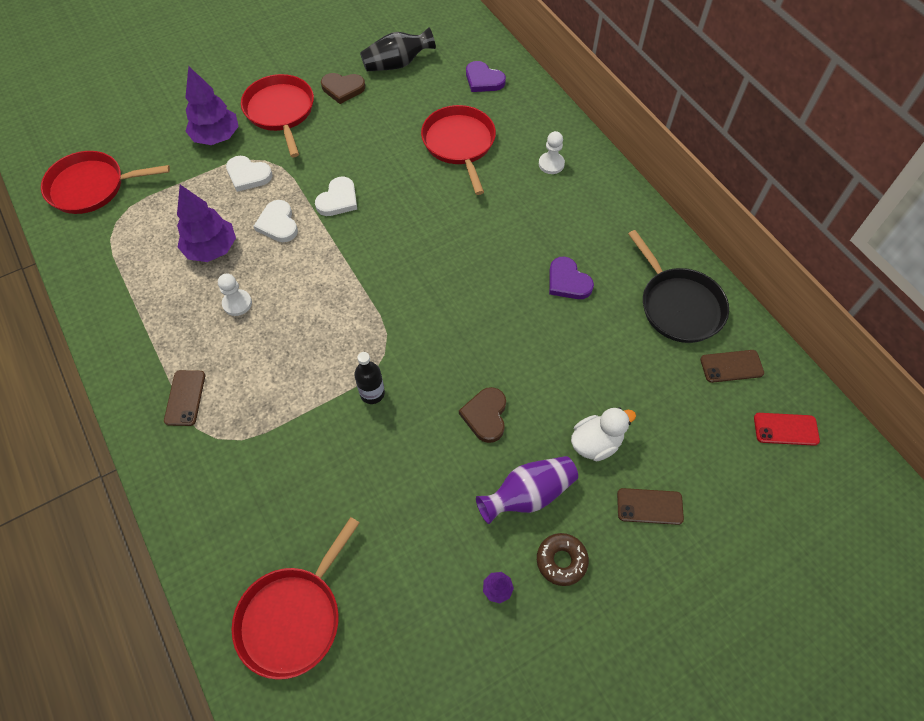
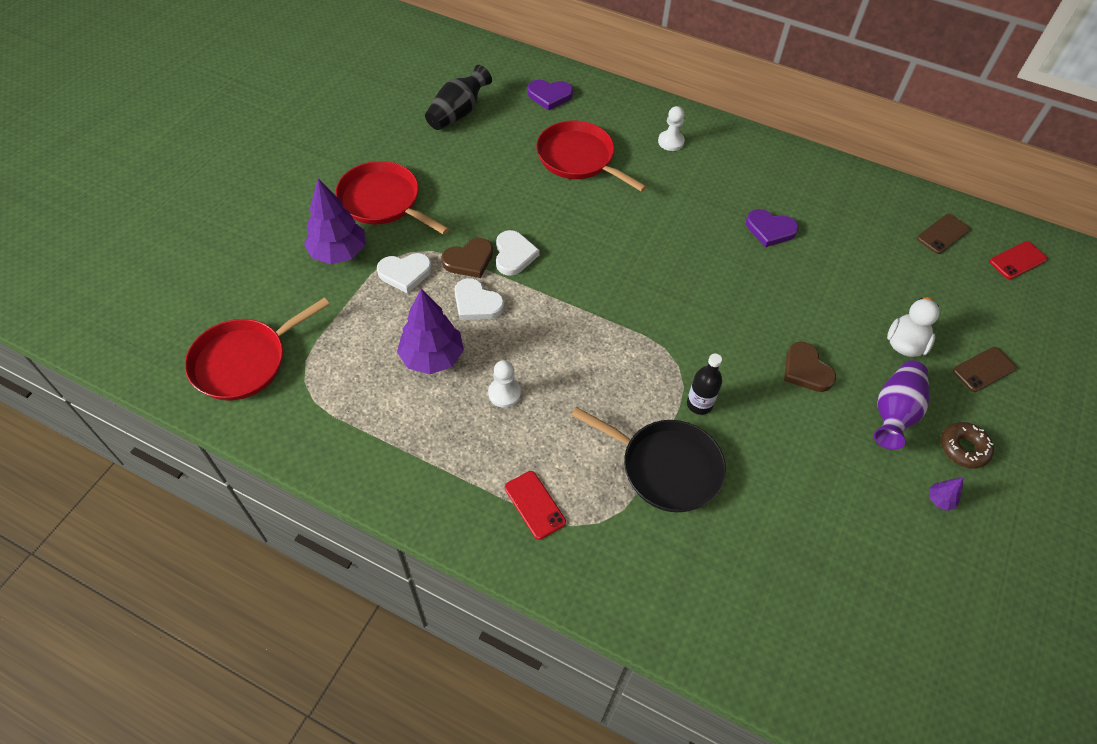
camera: 35 degrees left, 5 degrees down
brown phone [164,370,205,426] -> red phone [505,471,566,540]
red pan [232,517,359,680] -> none
brown heart [321,73,365,104] -> brown heart moved to [441,238,493,278]
black pan [628,230,729,343] -> black pan moved to [572,407,726,512]

